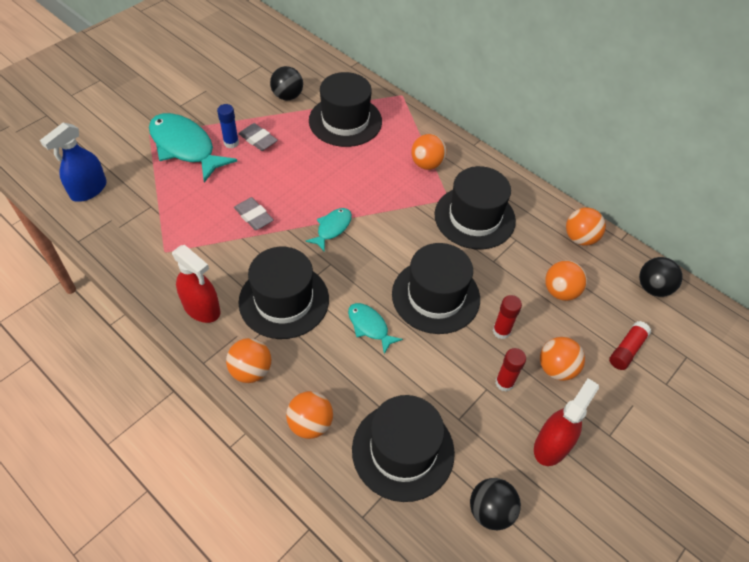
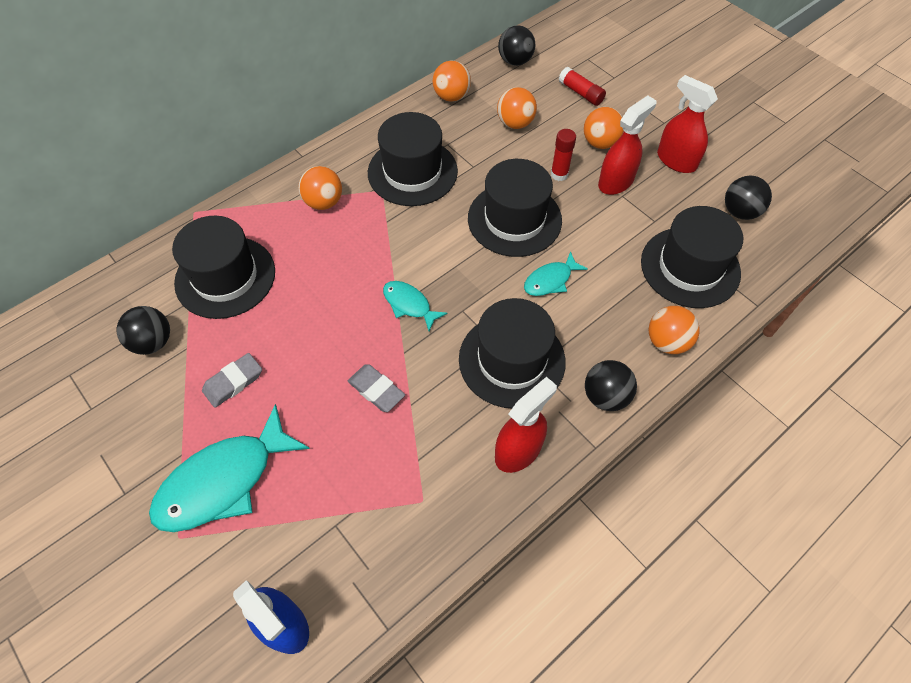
camera: 80 degrees left, 5 degrees up
blue glue stick [217,104,239,148] -> none
orange ball [226,338,271,383] -> black ball [585,360,637,411]
grey eraser [234,197,274,230] -> grey eraser turned 75 degrees clockwise [348,364,405,412]
red glue stick [496,348,526,392] -> red spray bottle [598,95,656,195]

